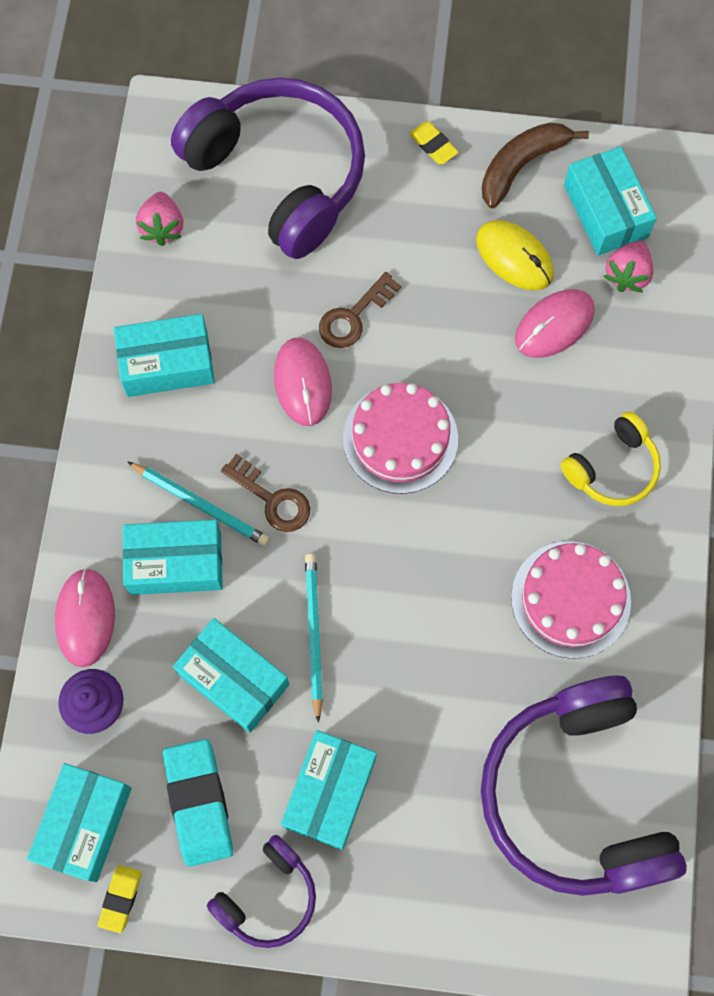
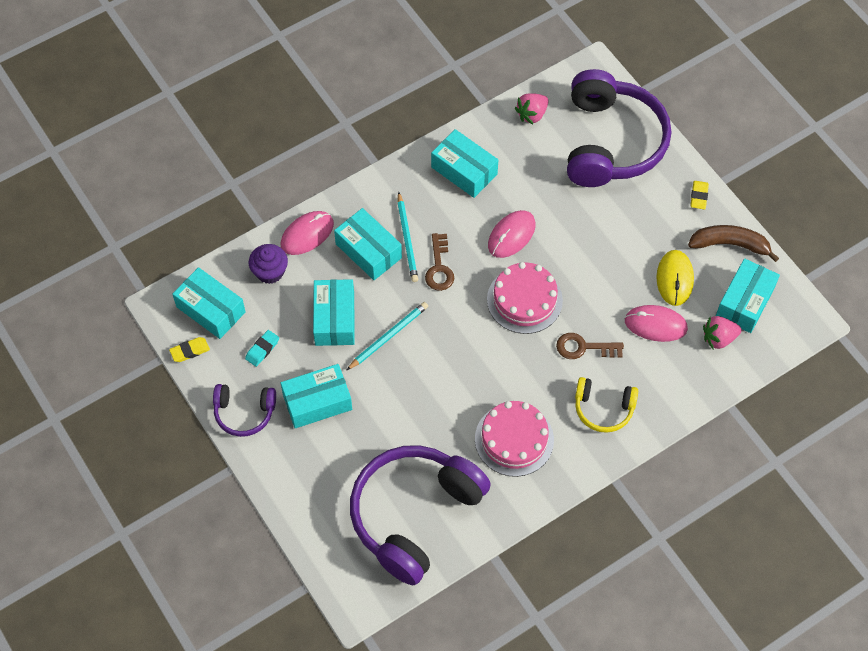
camera: 50 degrees right, 10 degrees down
turquoise box [27,763,132,882] -> turquoise box turned 60 degrees clockwise [172,267,245,339]
turquoise eraser [163,739,233,867] -> turquoise eraser [245,330,279,367], size x0.52
brown key [319,272,401,348] -> brown key moved to [556,333,624,359]

